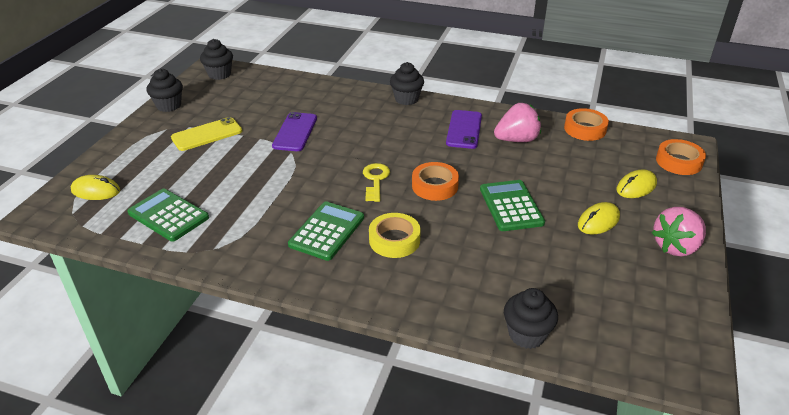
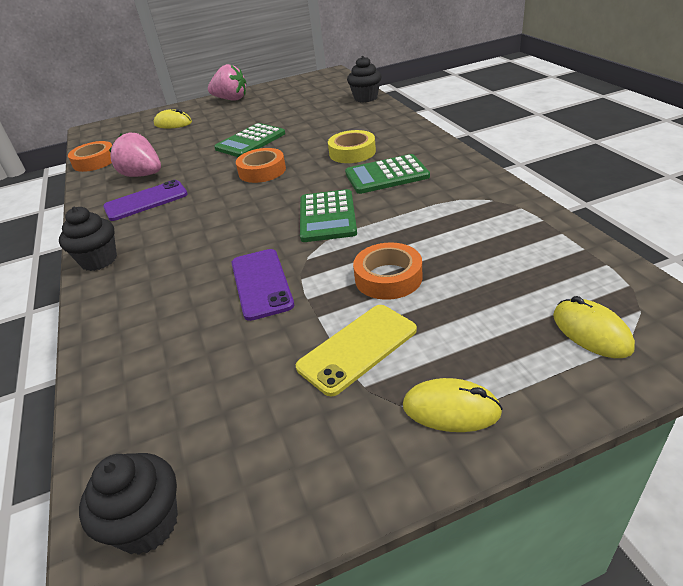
camera: 125 degrees left, 0 degrees up
green calculator [127,189,209,242] -> green calculator moved to [300,189,357,242]
black cupcake [147,68,183,112] -> none
yellow phone [171,117,242,151] -> yellow phone turned 60 degrees counterclockwise [296,305,417,396]
purple phone [272,112,317,151] -> purple phone turned 75 degrees counterclockwise [232,249,294,321]
yellow key [363,163,390,202] -> none
yellow mouse [578,202,620,234] -> yellow mouse moved to [403,378,503,432]
orange tape [656,139,706,175] -> orange tape moved to [353,243,422,300]

